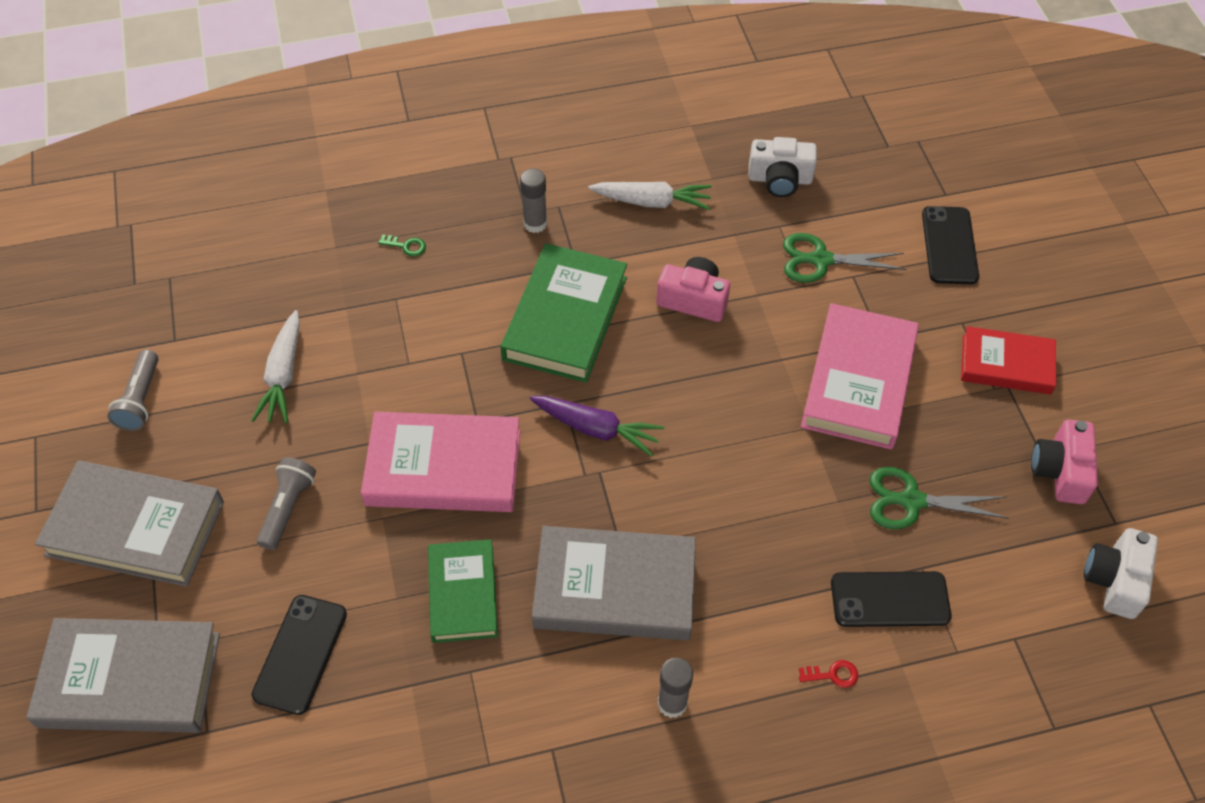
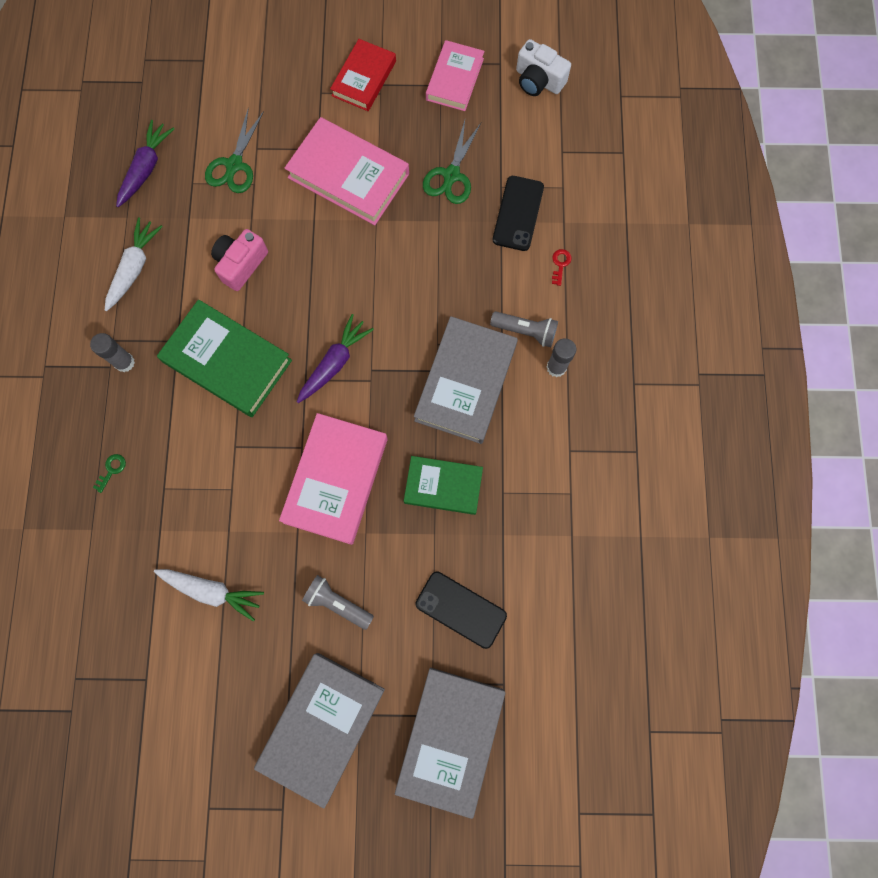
camera: 75 degrees left, 20 degrees up
grey flashlight [107,350,158,431] -> grey flashlight moved to [490,311,558,347]
white camera [749,137,817,197] -> purple carrot [116,120,174,207]
black phone [922,206,979,284] -> none
pink camera [1031,419,1098,504] -> pink book [426,40,484,111]

